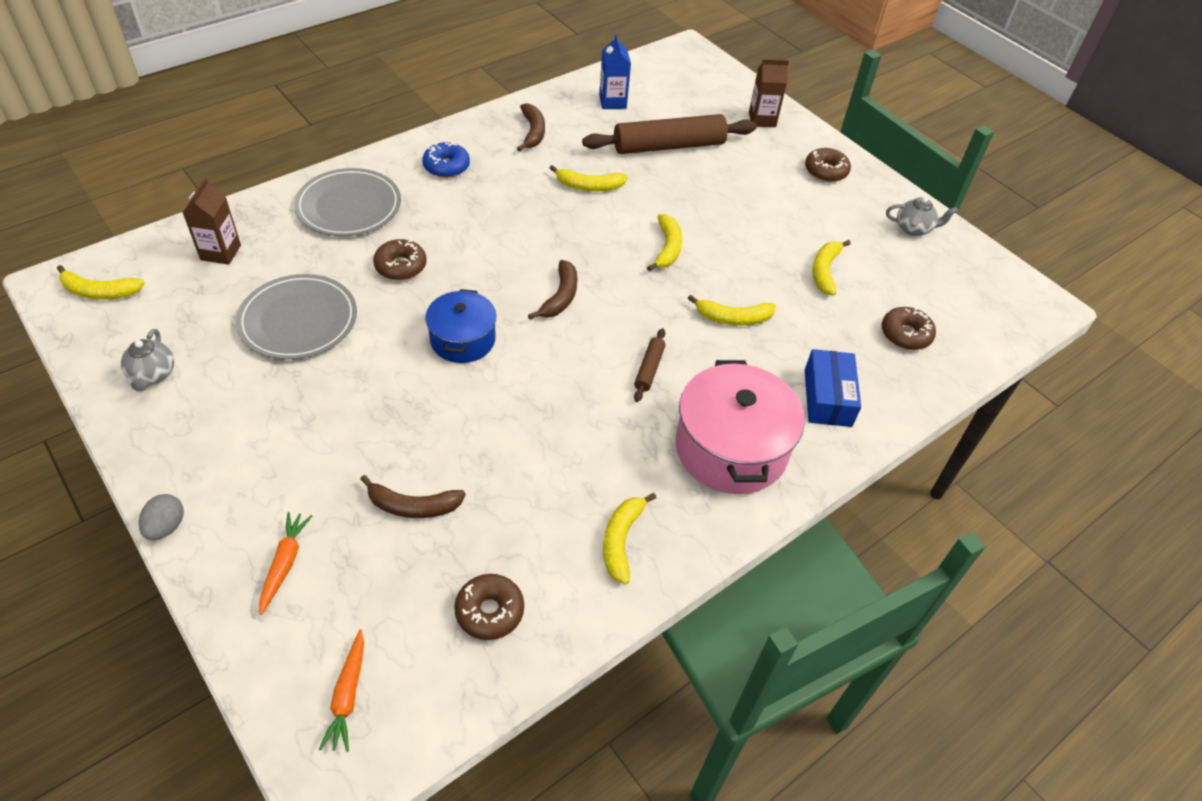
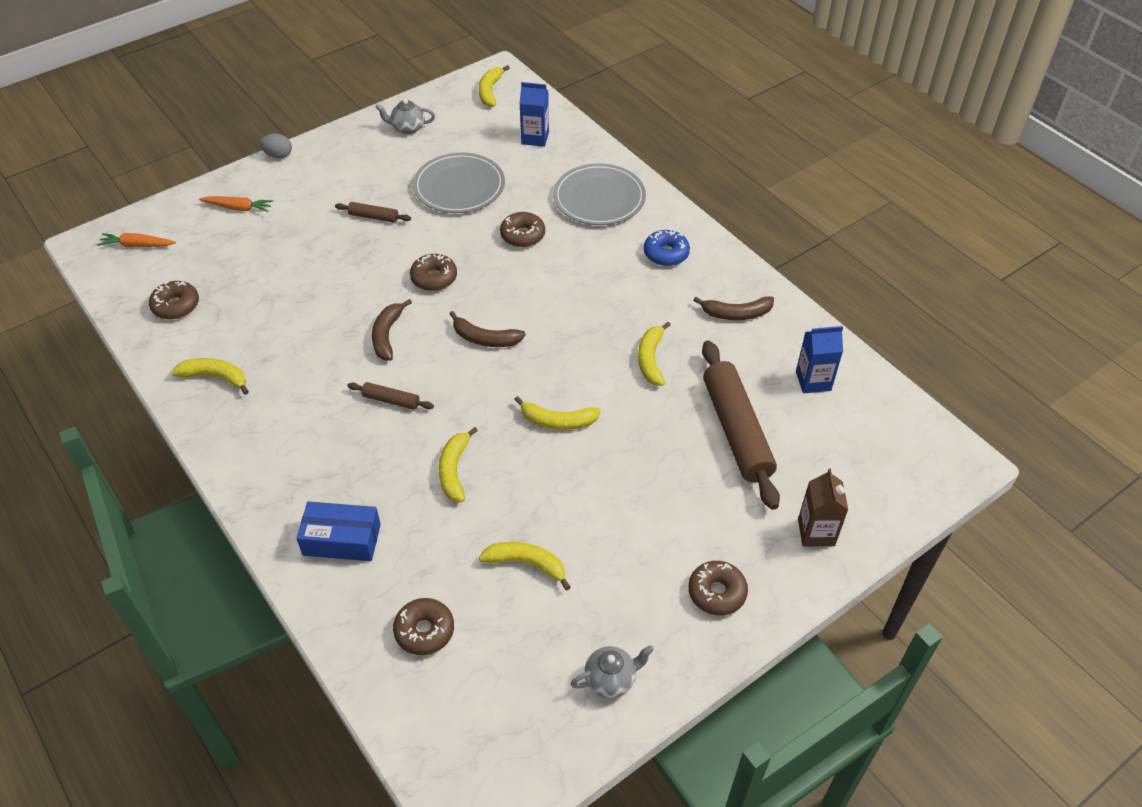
camera: 95 degrees right, 0 degrees up
brown carton [183,178,241,265] -> blue carton [519,82,549,147]
brown banana [361,475,466,518] -> brown banana moved to [372,299,412,361]
blue pot [425,289,497,363] -> brown donut [410,254,457,291]
pink pot [676,360,805,494] -> none
grey teapot [886,197,958,236] -> grey teapot turned 120 degrees counterclockwise [571,645,654,698]
none -> brown rolling pin [335,202,411,223]

